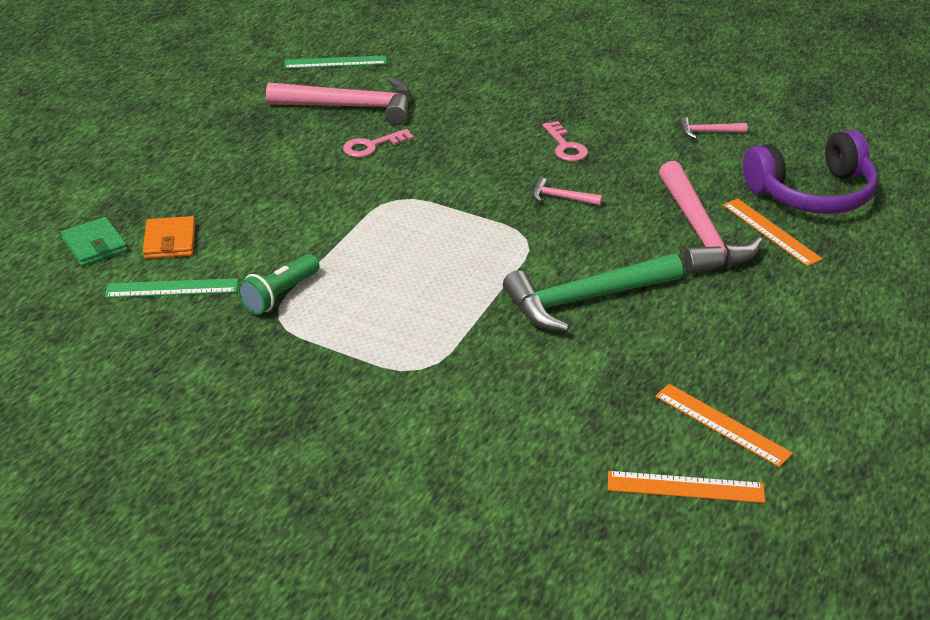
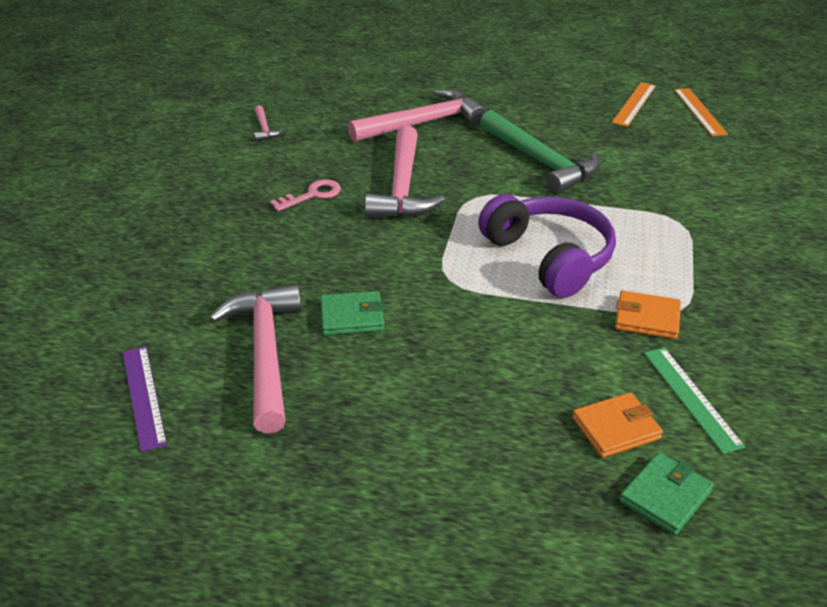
camera: 105 degrees left, 0 degrees up
green flashlight [237,254,319,315] -> orange wallet [615,291,681,339]
green ruler [285,55,387,69] -> purple ruler [123,346,167,452]
pink key [343,129,414,158] -> green wallet [320,291,384,335]
pink hammer [533,177,603,206] -> pink hammer [365,126,445,218], size x2.28
orange ruler [723,198,823,267] -> none
purple headphones [743,130,878,214] -> purple headphones moved to [478,194,616,298]

